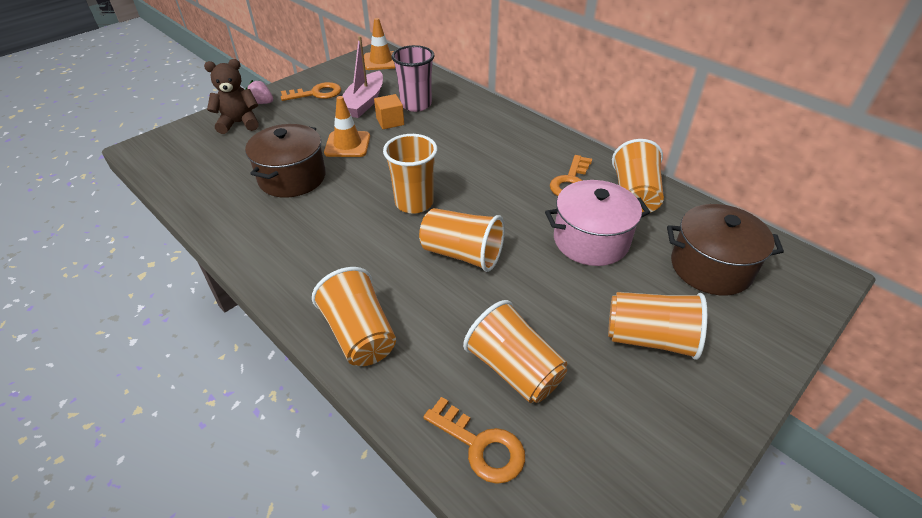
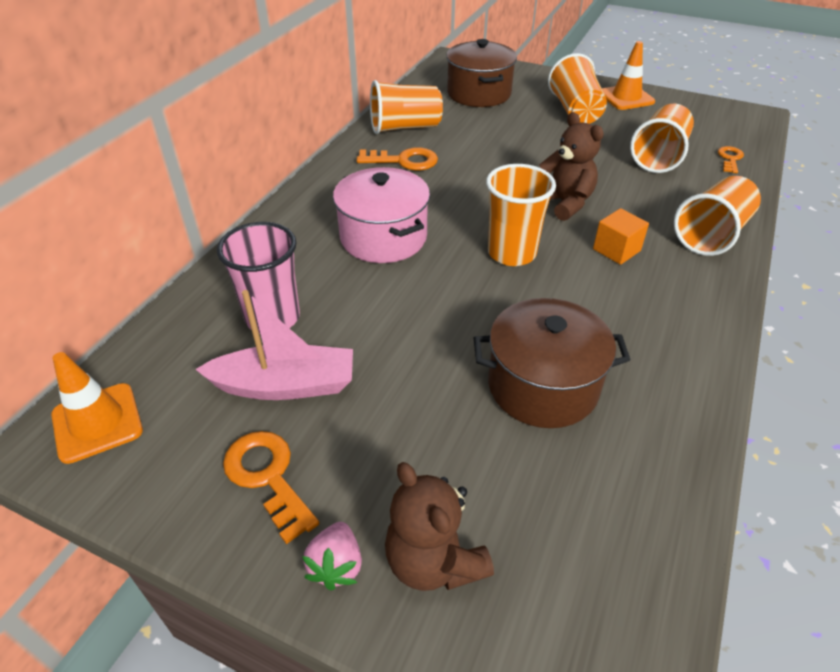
camera: 110 degrees left, 0 degrees up
orange traffic cone [324,96,370,157] -> orange traffic cone moved to [602,41,655,110]
orange cube [374,94,404,129] -> orange cube moved to [593,208,649,265]
orange cup [419,208,505,272] -> brown teddy bear [539,112,604,221]
orange key [423,397,525,484] -> orange key [718,146,744,173], size x0.62
pink pot [545,180,650,266] -> pink pot moved to [333,167,430,263]

